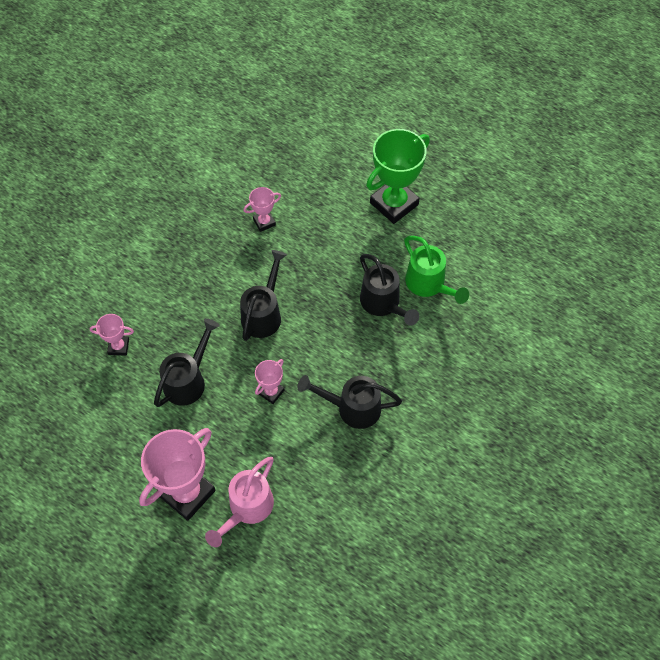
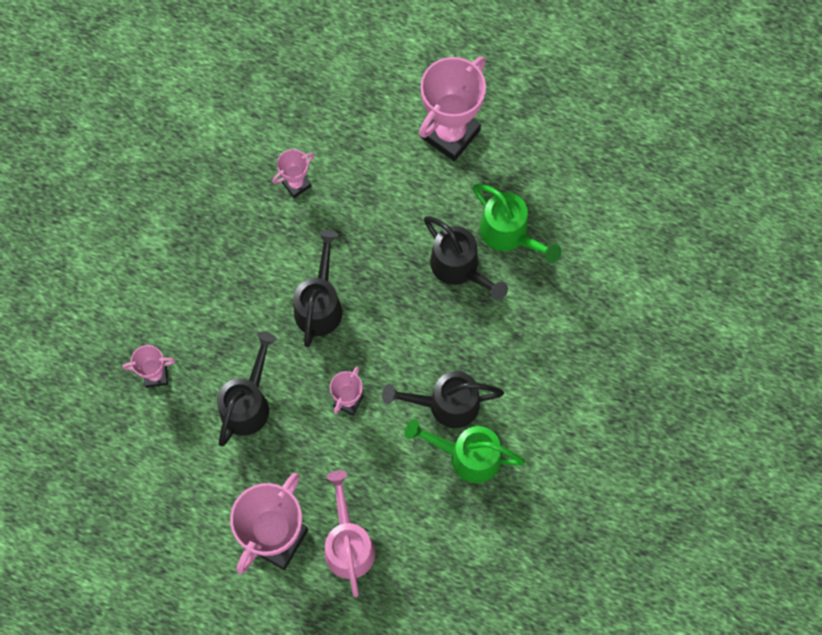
camera: 10 degrees left, 10 degrees up
pink watering can [205,457,274,547] -> pink watering can turned 150 degrees clockwise [325,470,375,597]
green trophy [366,129,430,224] -> pink trophy [419,57,486,161]
none -> green watering can [405,419,525,483]

